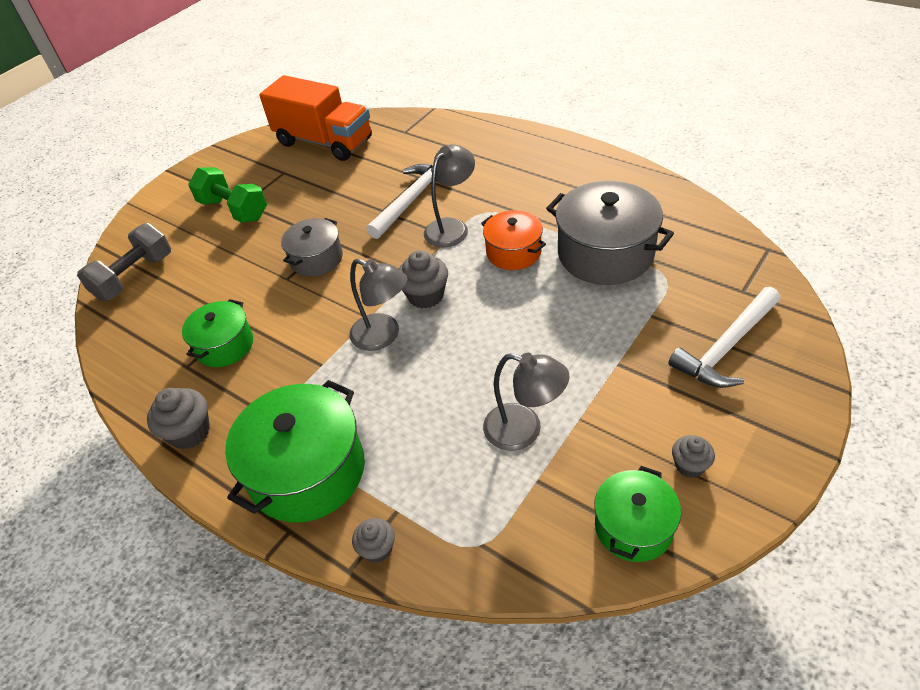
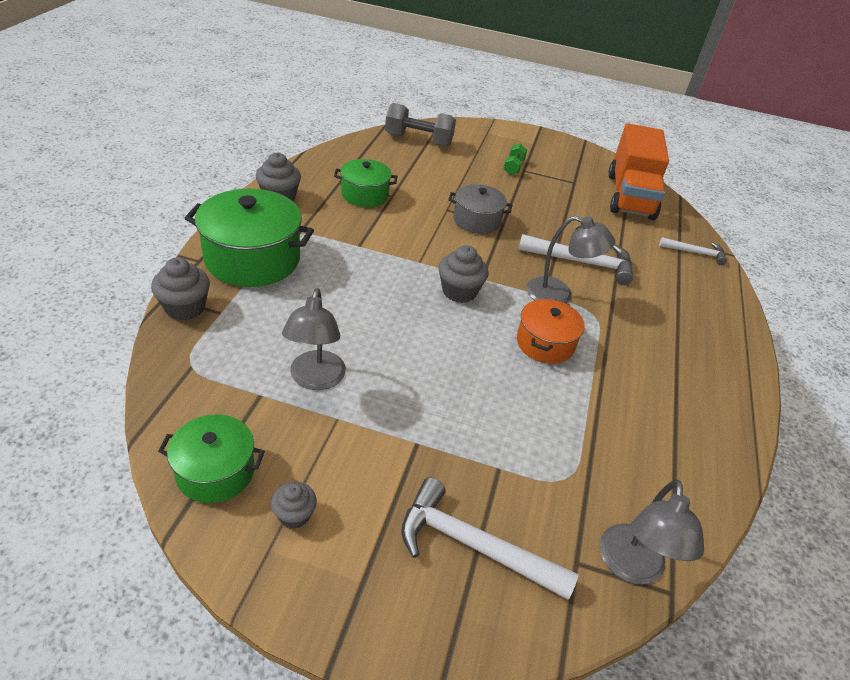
camera: 60 degrees right, 5 degrees down
green dumbbell [188,167,267,223] -> green dumbbell [503,144,527,175], size x0.54
grey lamp [349,258,408,351] -> grey lamp moved to [600,480,704,585]
grey cupcake [352,518,395,563] -> grey cupcake [151,258,210,321], size x1.60
grey pot [546,181,674,285] -> none
none -> white hammer [659,237,727,265]

